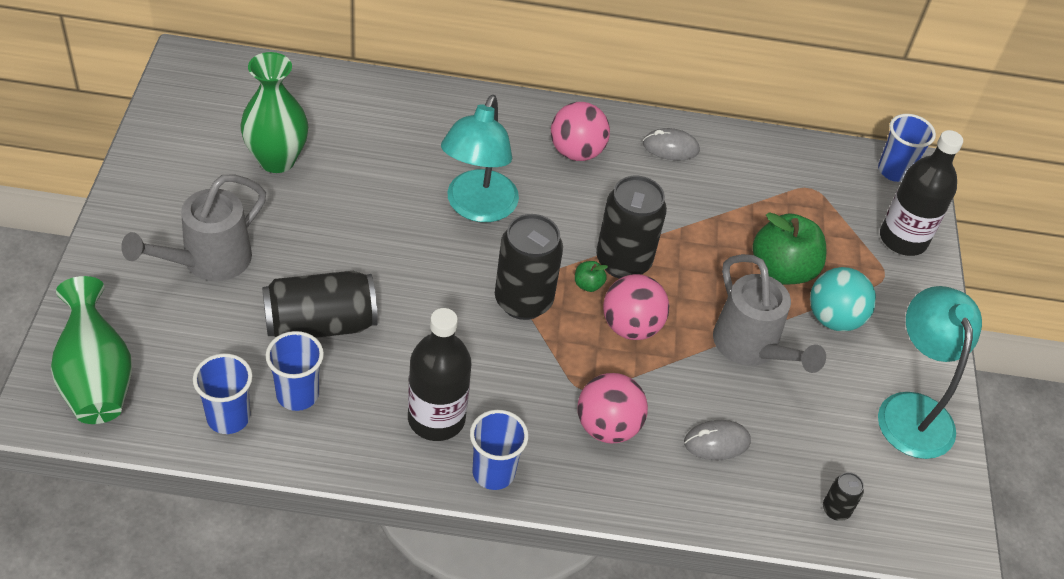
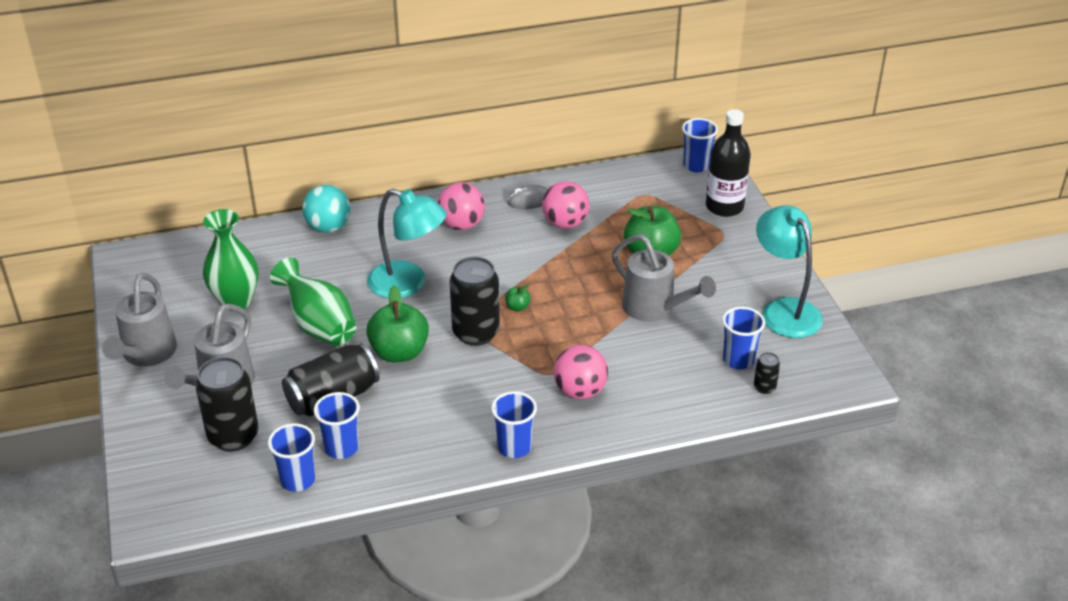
camera: 15 degrees left, 10 degrees down
green vase [51,276,132,424] -> green vase moved to [270,257,356,346]
black bottle [408,308,471,441] -> none
turquoise lamp [441,95,519,222] -> turquoise lamp turned 60 degrees counterclockwise [367,189,447,298]
black can [596,176,667,279] -> black can moved to [196,357,259,452]
pink ball [603,274,669,340] -> pink ball moved to [542,181,589,229]
grey mouse [684,420,751,460] -> none
turquoise ball [810,267,876,332] -> turquoise ball moved to [302,185,350,232]
none -> grey watering can [102,273,177,367]
none -> green apple [366,285,429,362]
none -> blue cup [722,307,765,370]

